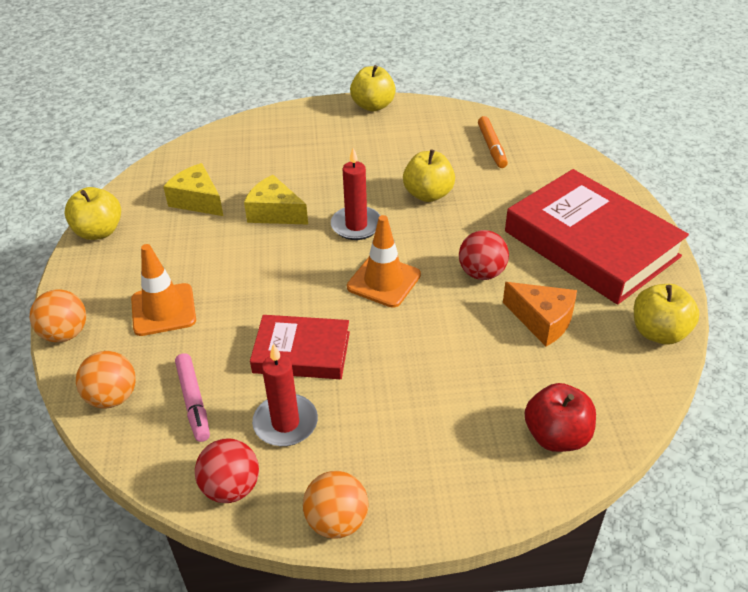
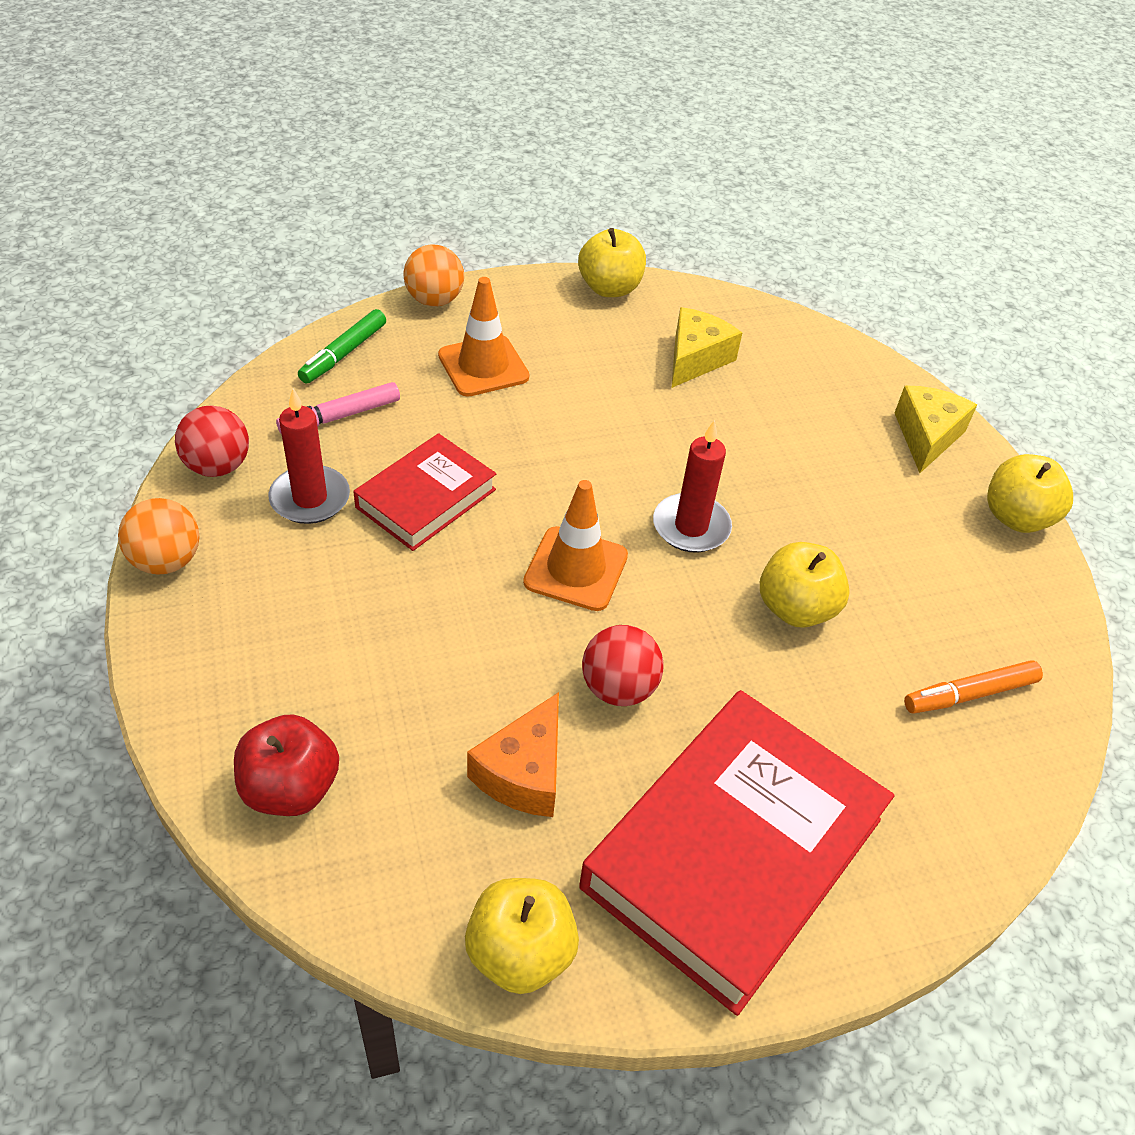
camera: 75 degrees right, 5 degrees up
orange ball [76,351,136,408] -> green marker [298,309,386,384]
yellow cheese [244,175,308,224] -> yellow cheese moved to [895,386,977,473]
red book [250,315,350,379] -> red book turned 45 degrees clockwise [353,433,496,551]

